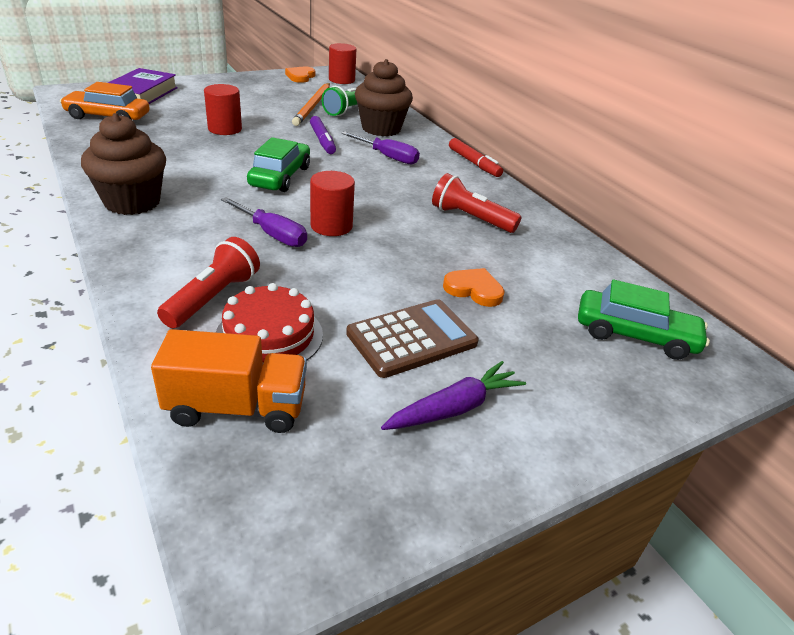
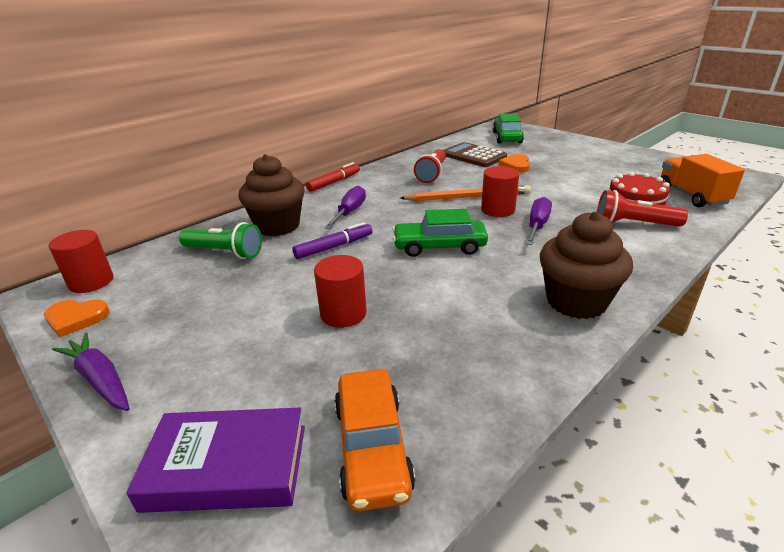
camera: 100 degrees left, 5 degrees down
orange pencil [292,83,330,126] -> orange pencil moved to [400,185,531,201]
brown calculator [346,299,479,378] -> brown calculator moved to [443,142,507,167]
purple carrot [381,361,526,430] -> purple carrot moved to [52,332,129,411]

